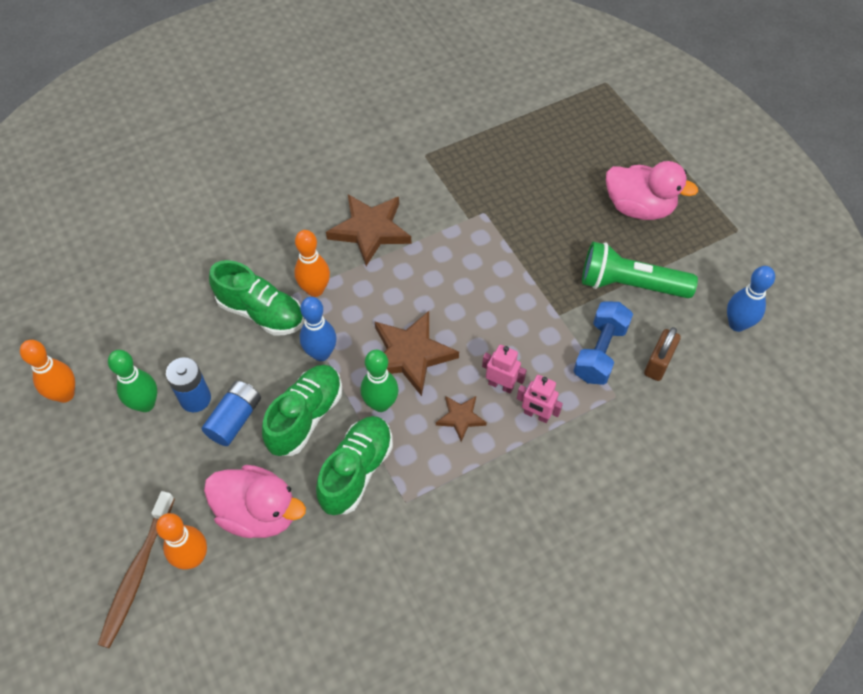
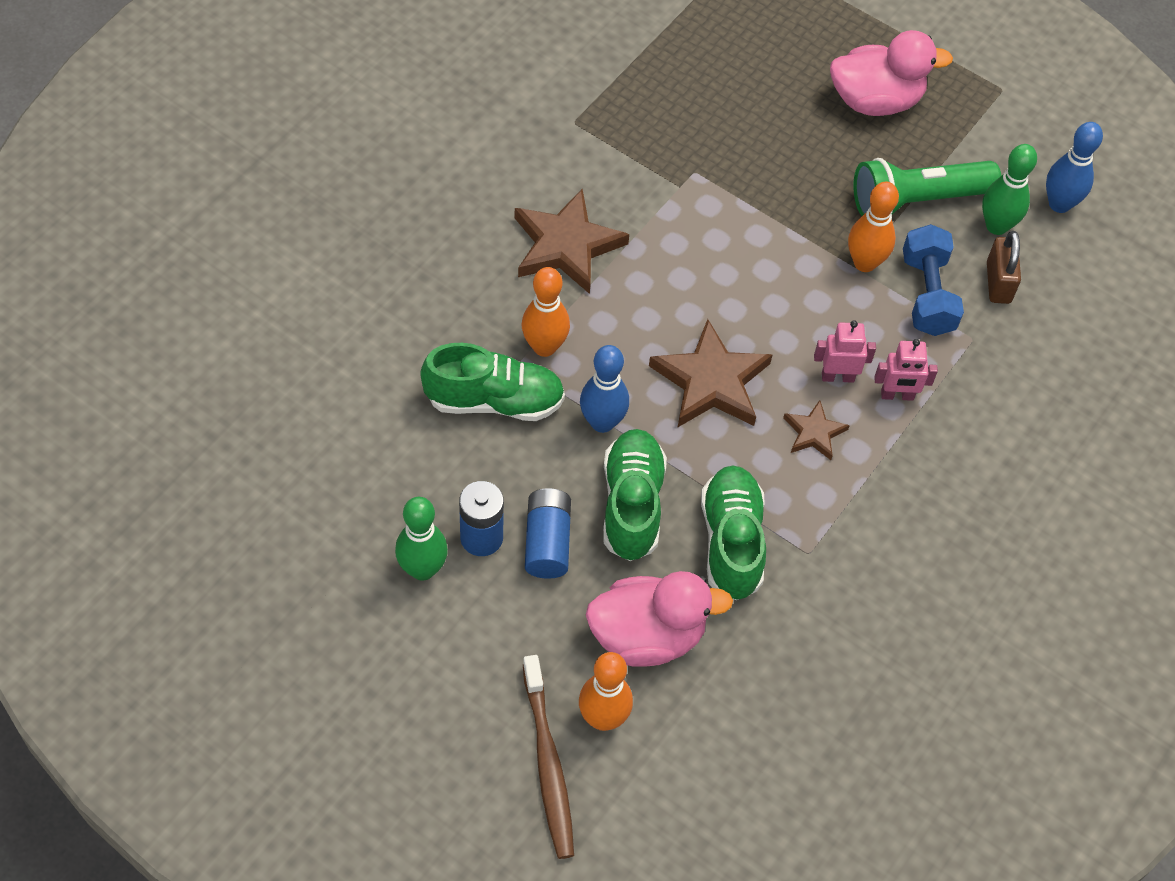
camera: 30 degrees left, 0 degrees up
orange bowling pin [20,340,75,403] -> orange bowling pin moved to [848,182,899,272]
green bowling pin [361,350,398,412] -> green bowling pin moved to [982,144,1037,235]

